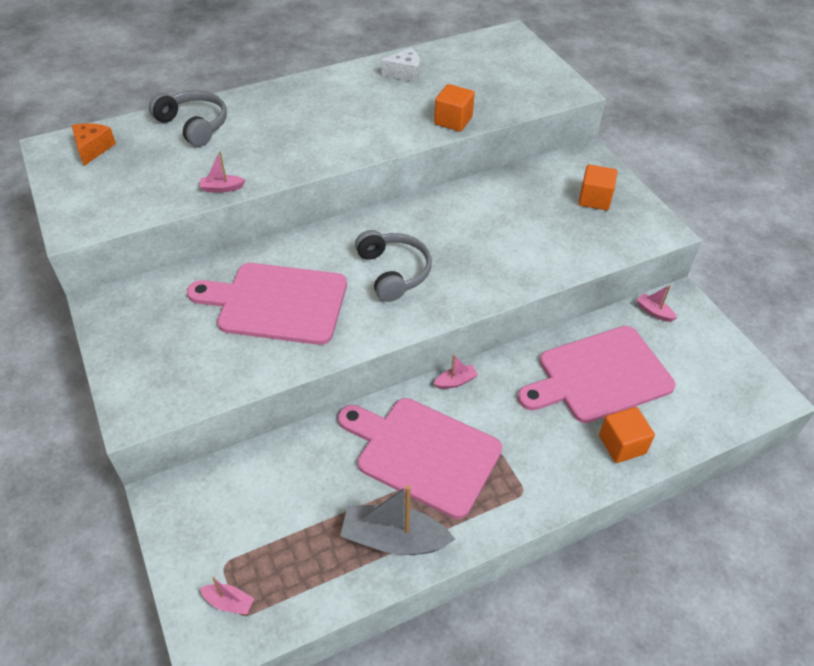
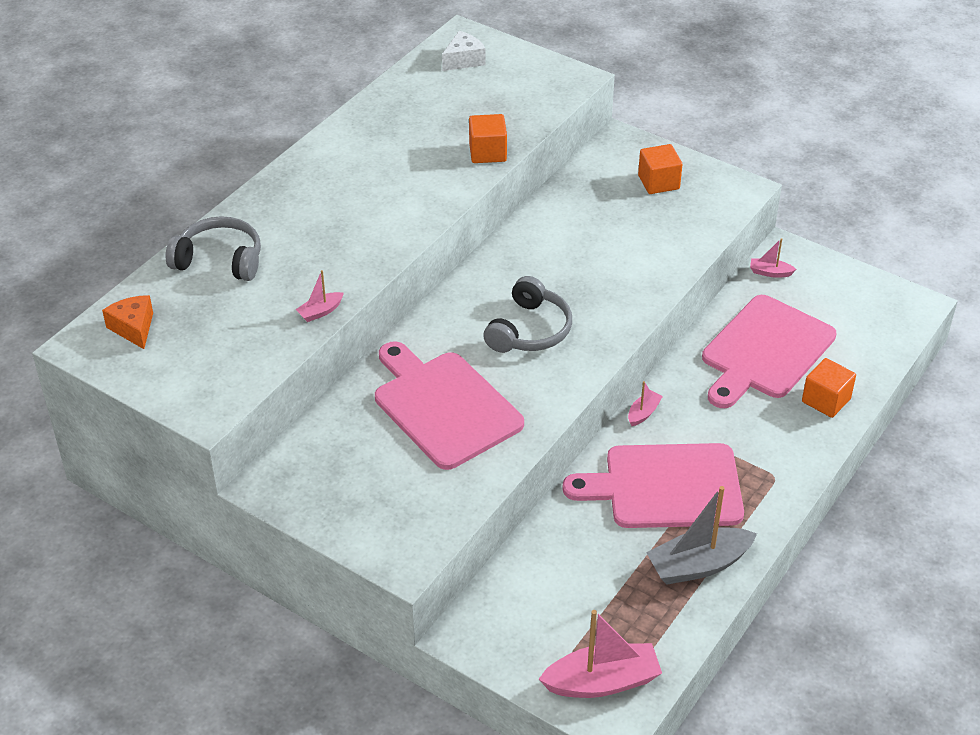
camera: 30 degrees left, 5 degrees down
pink cutting board [187,263,347,345] -> pink cutting board turned 75 degrees clockwise [375,342,524,470]
pink boat [200,577,254,615] -> pink boat [539,610,662,698], size x2.10
grey headphones [355,230,432,302] -> grey headphones turned 75 degrees clockwise [483,276,572,353]
white cheese [381,48,420,82] -> white cheese moved to [442,31,485,71]

